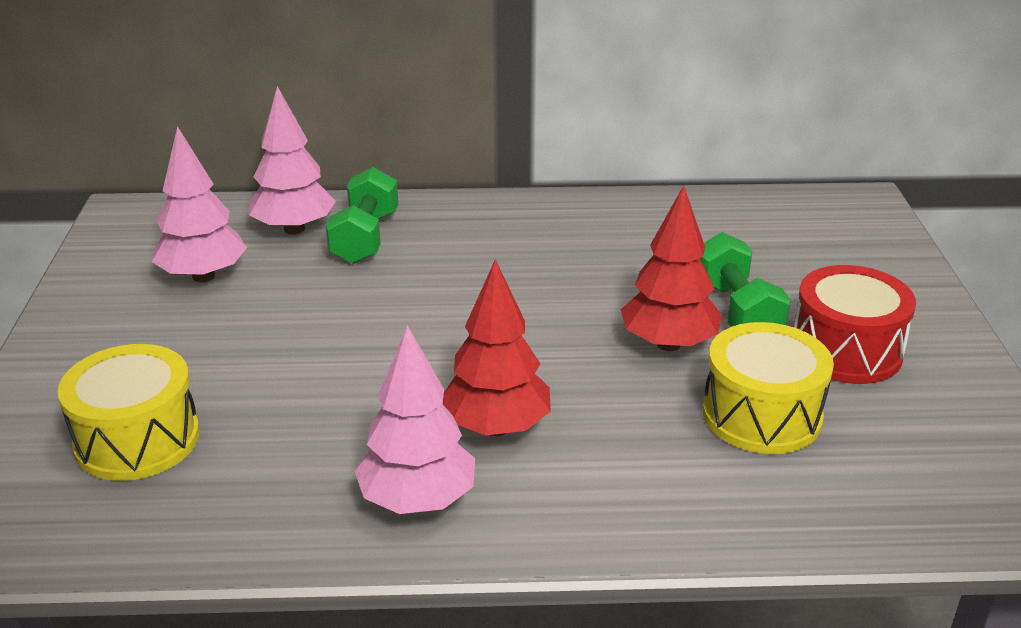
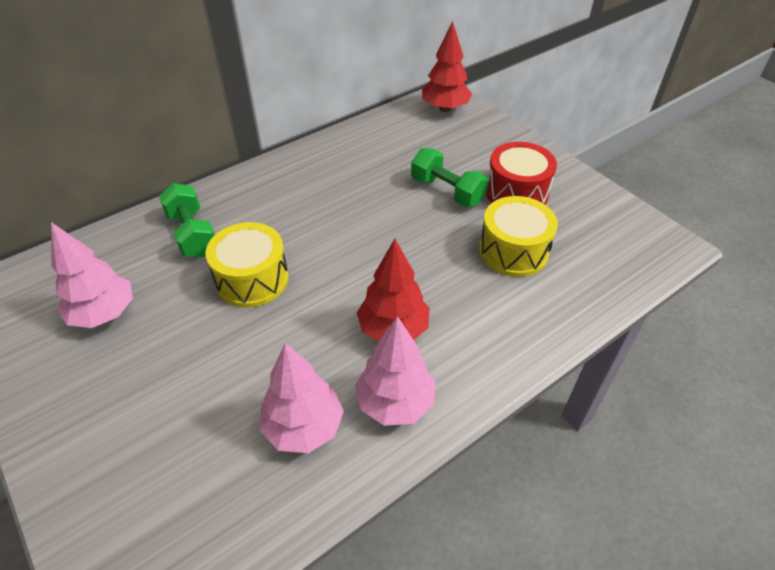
camera: 35 degrees left, 15 degrees up
yellow drum [57,344,199,481] -> yellow drum moved to [206,222,289,308]
pink tree [249,86,336,234] -> pink tree moved to [260,343,344,453]
red tree [621,186,722,351] -> red tree moved to [422,21,472,112]

